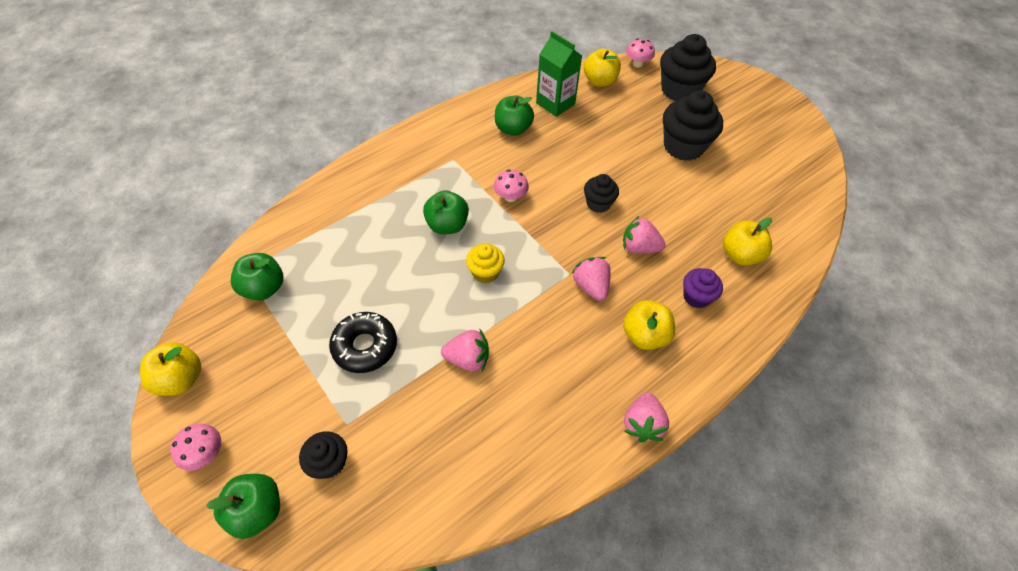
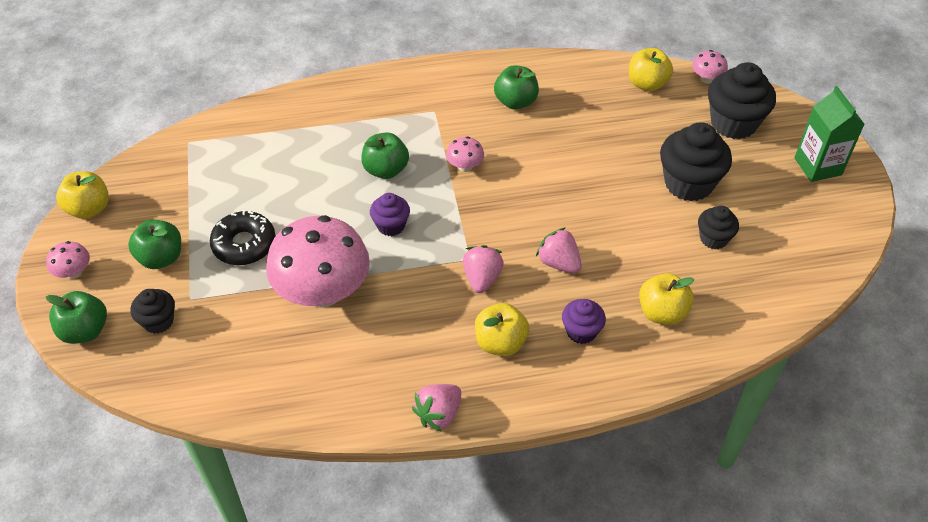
camera: 30 degrees right, 5 degrees down
green apple [231,253,283,301] -> green apple moved to [128,220,181,269]
pink strawberry [441,330,489,371] -> pink mushroom [266,215,370,308]
yellow cupcake [466,243,505,283] -> purple cupcake [370,193,410,236]
green carton [536,31,582,117] -> green carton moved to [794,86,864,182]
black cupcake [584,174,619,213] -> black cupcake moved to [698,206,739,249]

